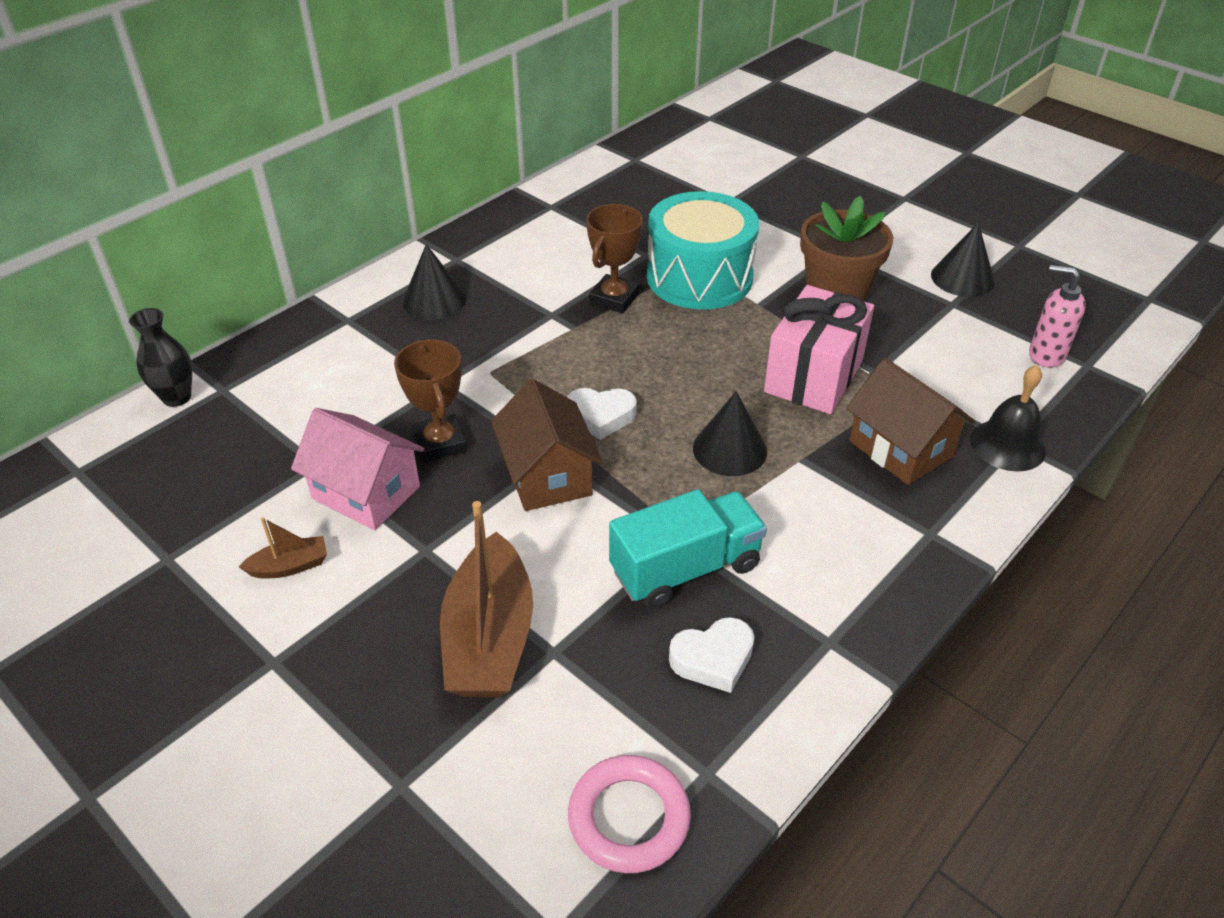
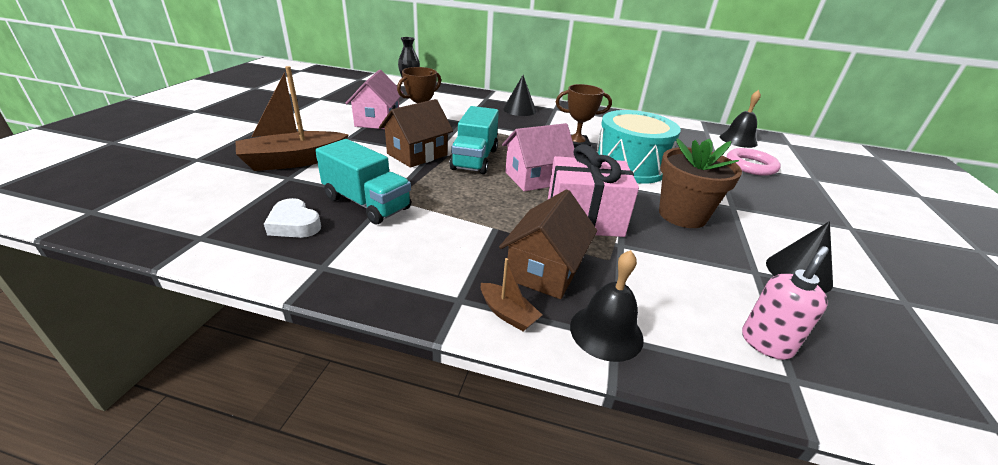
camera: 60 degrees right, 10 degrees down
brown boat [239,517,327,578] -> brown boat moved to [481,258,542,331]
white heart [567,388,637,440] -> turquoise truck [450,106,499,175]
pink ring [568,755,691,873] -> pink ring moved to [727,148,781,176]
black cone [693,391,767,476] -> none
pink soap dispenser [1029,265,1086,368] -> pink soap dispenser turned 45 degrees clockwise [742,246,829,360]
none -> pink house [502,123,575,191]
none -> black bell [720,90,761,148]

